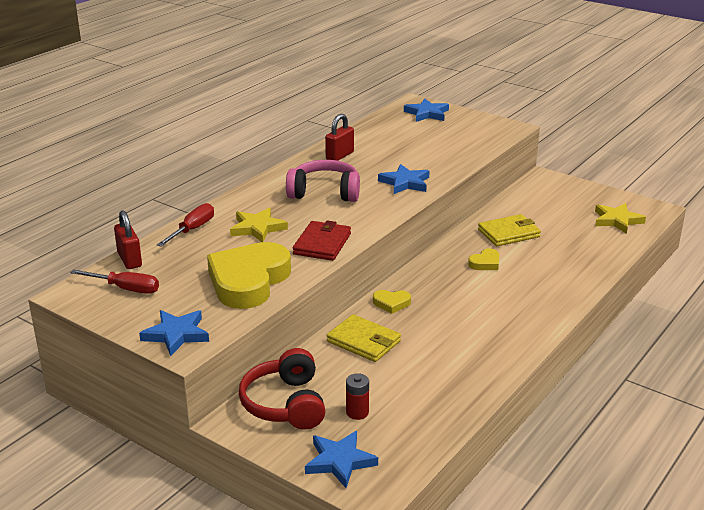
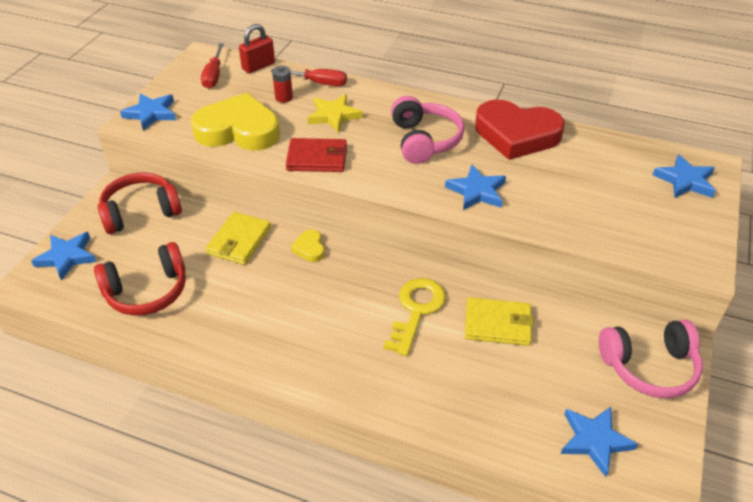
camera: 75 degrees right, 15 degrees up
red padlock [325,114,354,161] -> red heart [475,99,565,160]
red battery [346,373,369,420] -> red battery moved to [272,66,293,103]
yellow heart [468,249,499,270] -> yellow key [384,278,446,356]
yellow wallet [478,214,541,246] -> yellow wallet turned 45 degrees counterclockwise [465,297,534,346]
yellow star [595,203,646,234] -> blue star [561,407,638,477]
none -> red headphones [94,242,186,316]
none -> pink headphones [599,320,703,398]

